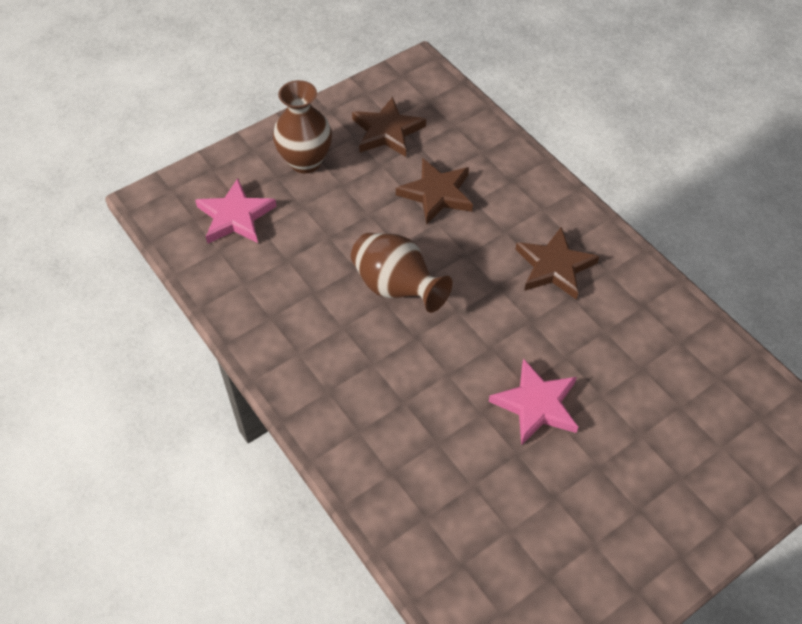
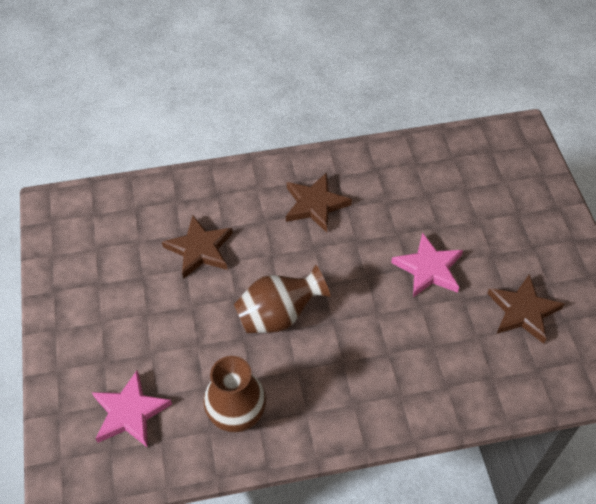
camera: 65 degrees left, 0 degrees up
brown vase [273,80,332,173] -> brown vase moved to [203,356,266,433]
brown star [352,97,426,157] -> brown star moved to [487,274,564,344]

